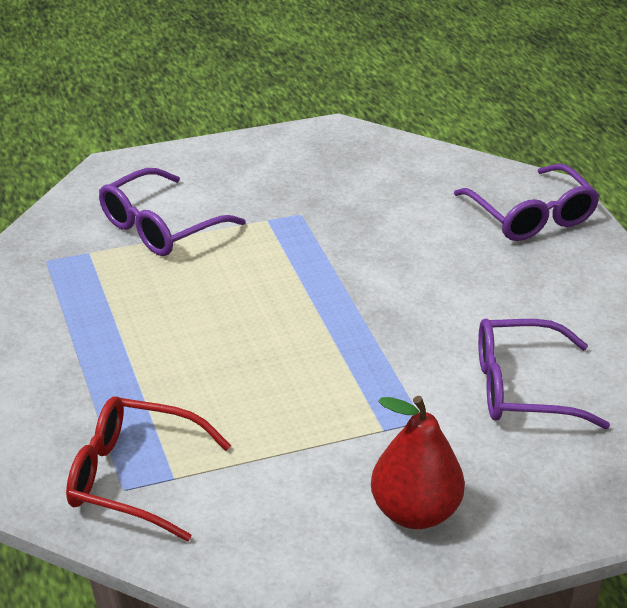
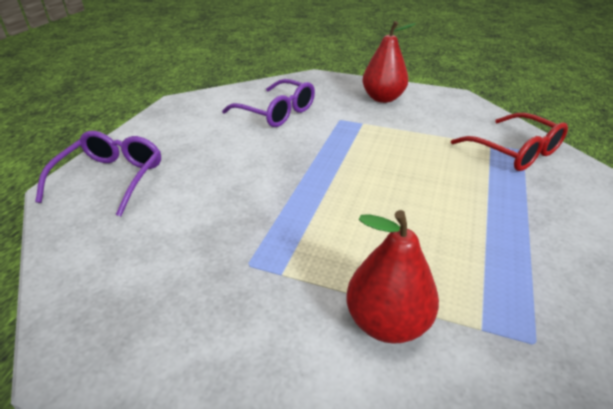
camera: 140 degrees left, 0 degrees up
purple glasses [99,168,245,256] -> red pear [346,210,439,344]

